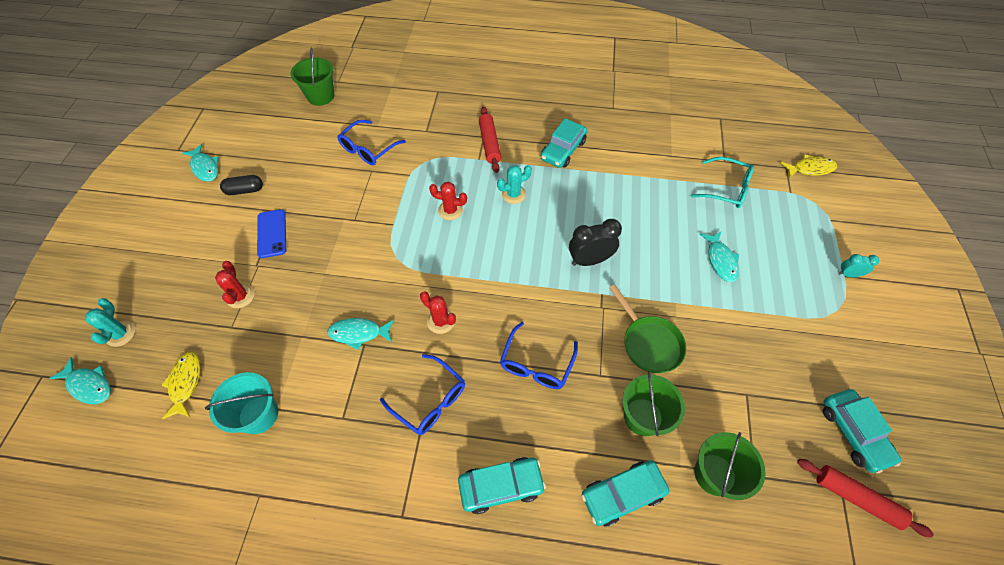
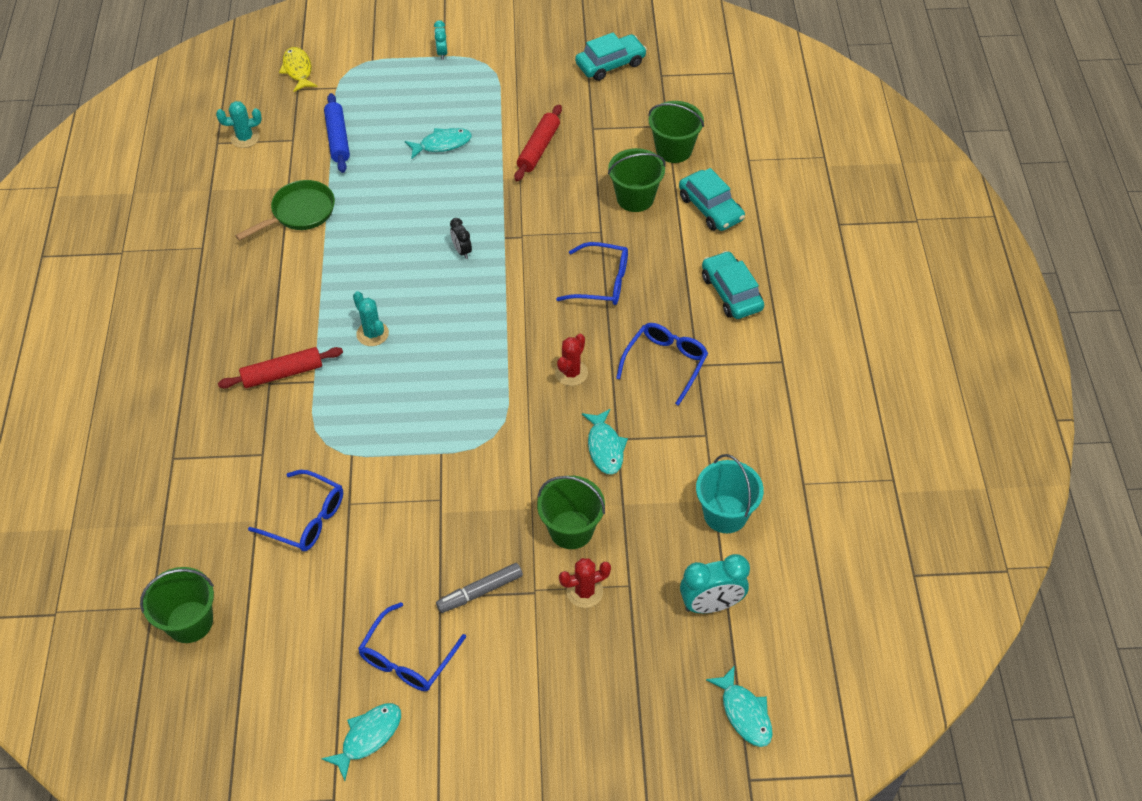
camera: 100 degrees left, 5 degrees down
turquoise fish [49,357,111,404] -> turquoise fish turned 135 degrees clockwise [706,665,773,747]
turquoise cactus [86,298,135,347] -> turquoise cactus moved to [216,101,262,148]
yellow fish [161,352,200,419] -> turquoise clock [680,554,750,613]
black capsule [220,175,263,195] -> blue glasses [358,602,466,691]
blue phone [257,209,286,258] -> grey marker [436,563,523,613]
red cactus [429,182,467,220] -> none
turquoise car [541,118,587,168] -> none
black clock [569,219,622,266] -> black clock [450,218,472,259], size x0.55
green pan [609,284,686,373] -> green pan moved to [235,180,335,241]
turquoise glasses [691,157,754,208] -> blue rolling pin [324,93,350,173]
red rolling pin [797,459,934,538] -> red rolling pin moved to [514,104,562,181]
none -> green bucket [537,476,605,549]

